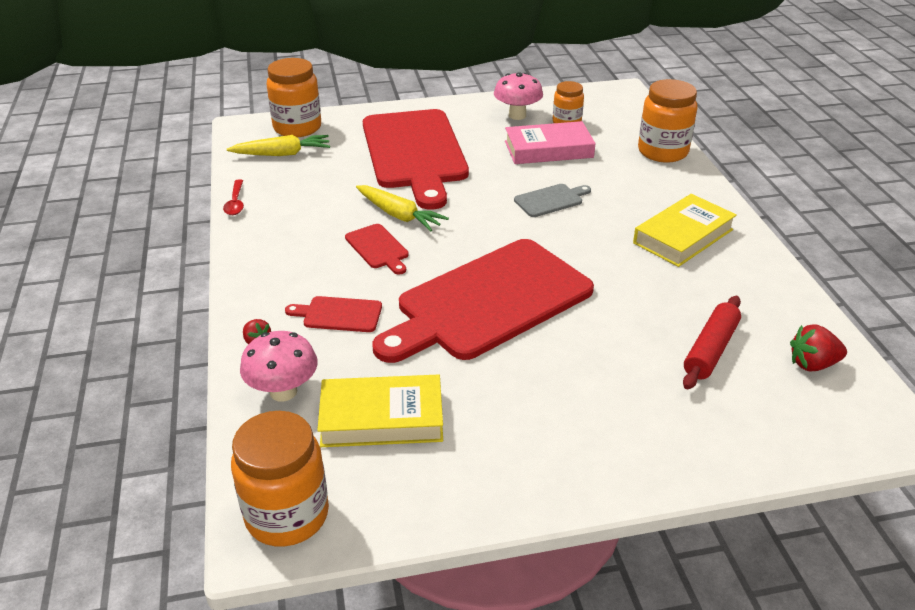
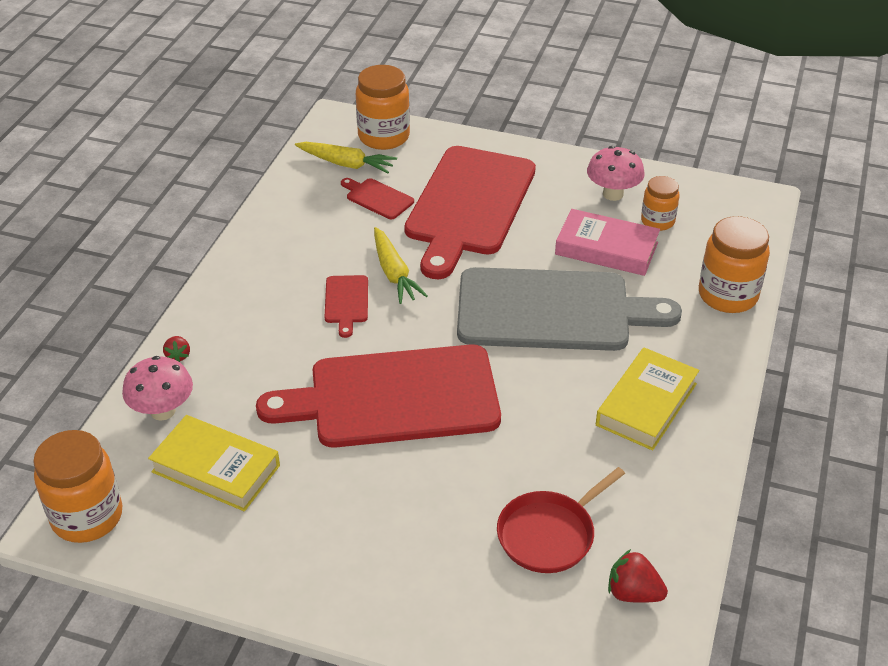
camera: 30 degrees right, 5 degrees up
red spoon [223,179,244,215] -> none
red cutting board [285,296,382,332] -> red cutting board moved to [341,178,414,219]
grey cutting board [514,184,591,217] -> grey cutting board [457,267,682,351], size x2.49
yellow book [633,194,737,267] -> yellow book turned 45 degrees counterclockwise [596,348,699,451]
red rolling pin [683,296,741,389] -> red pan [497,467,625,573]

